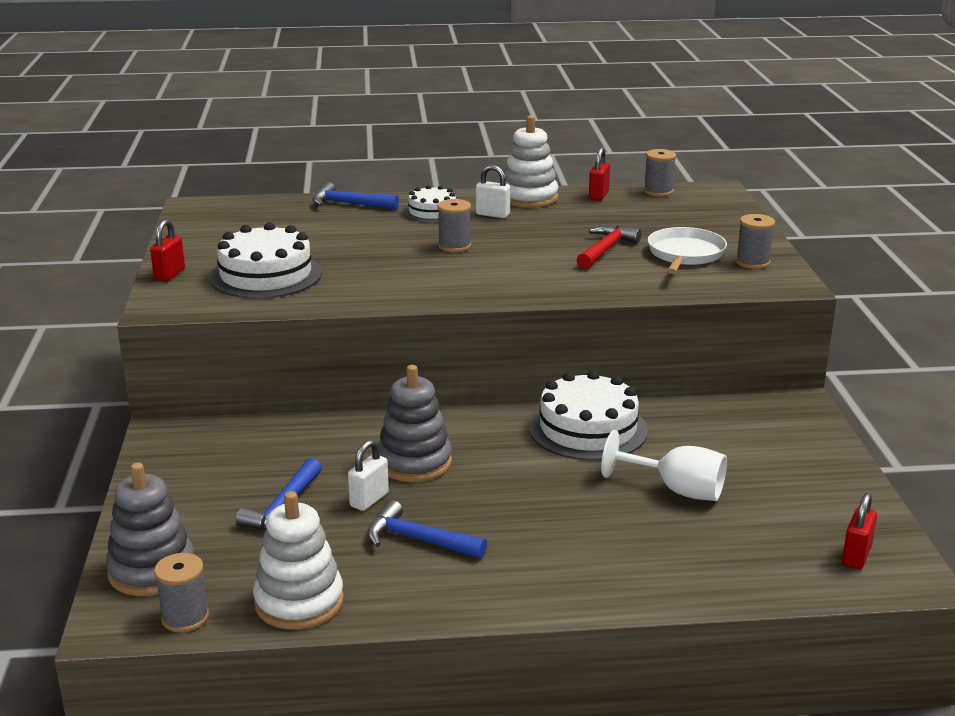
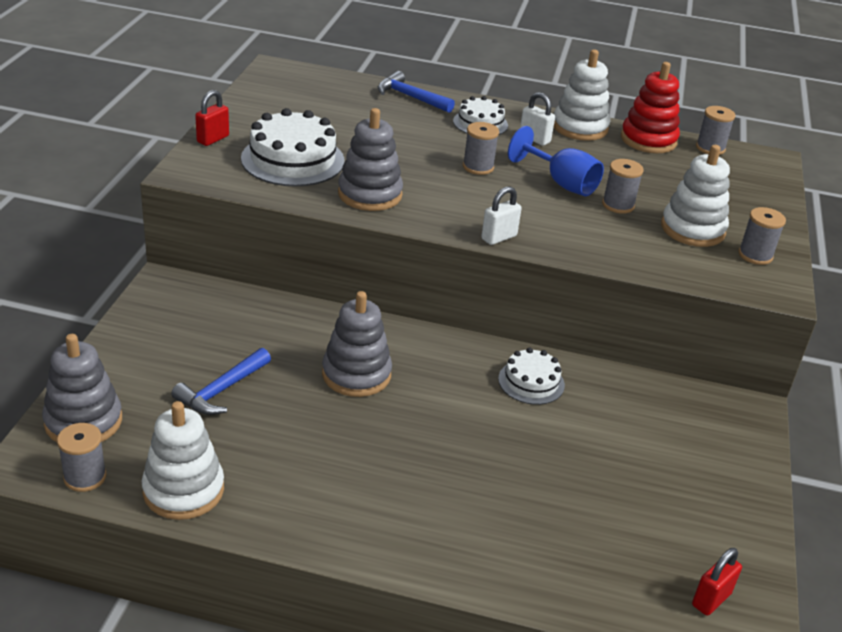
camera: 15 degrees right, 10 degrees up
white padlock [348,440,389,511] -> white padlock moved to [481,186,522,245]
blue hammer [367,500,487,559] -> none
white cake [529,371,648,461] -> white cake [498,348,565,405], size x0.59
red hammer [576,225,641,269] -> grey spool [602,159,644,214]
red padlock [589,147,610,201] -> red stacking toy [621,62,680,153]
white goblet [601,430,727,501] -> none
white pan [648,227,727,274] -> white stacking toy [661,145,730,247]
none -> grey stacking toy [338,108,403,211]
none -> blue goblet [508,126,604,196]

